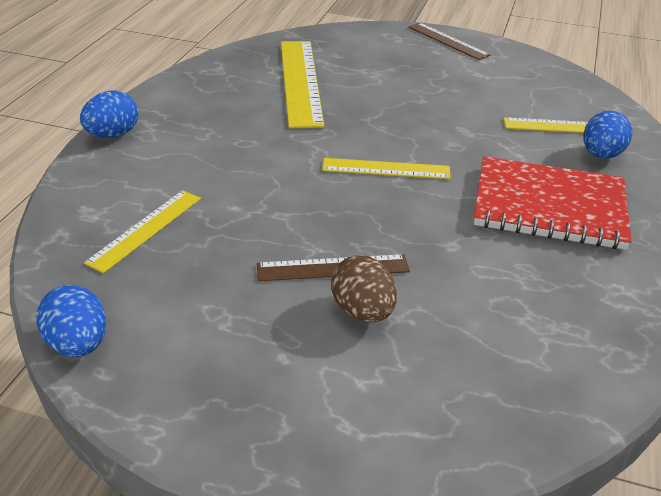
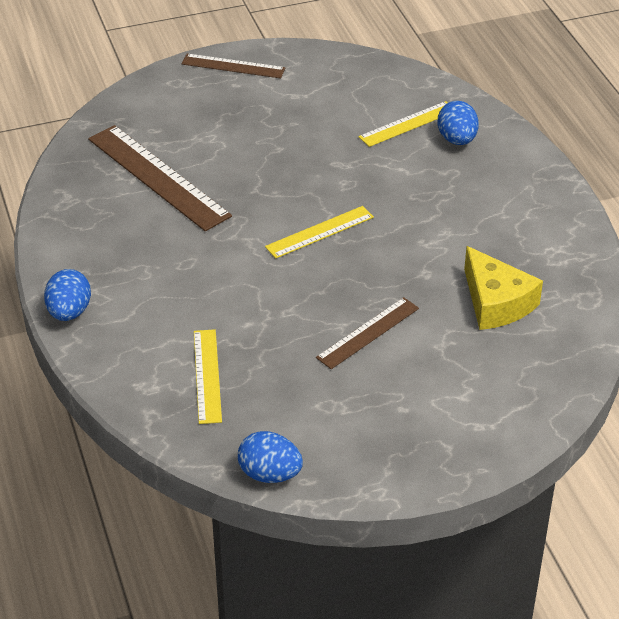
camera: 35 degrees left, 5 degrees up
yellow ruler [281,41,324,128] -> brown ruler [88,125,232,231]
brown egg [331,255,397,322] -> none
red notebook [474,156,632,250] -> none
none -> yellow cheese [464,246,543,330]

